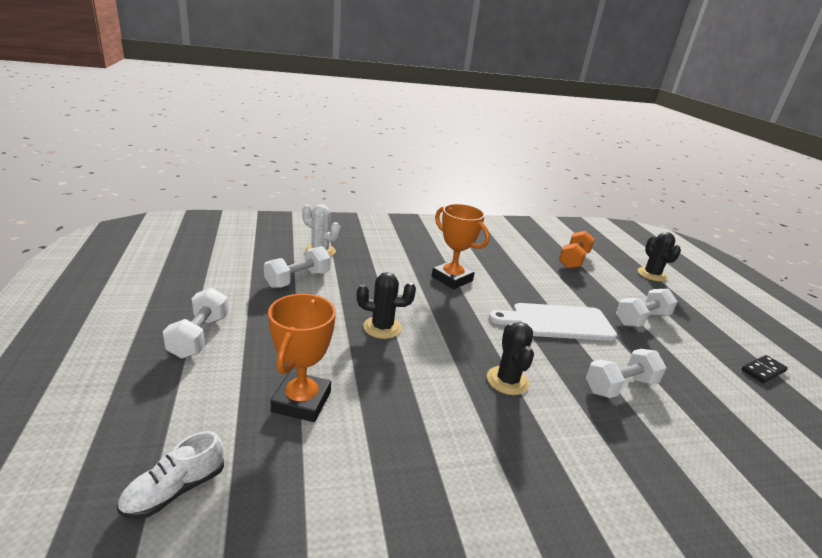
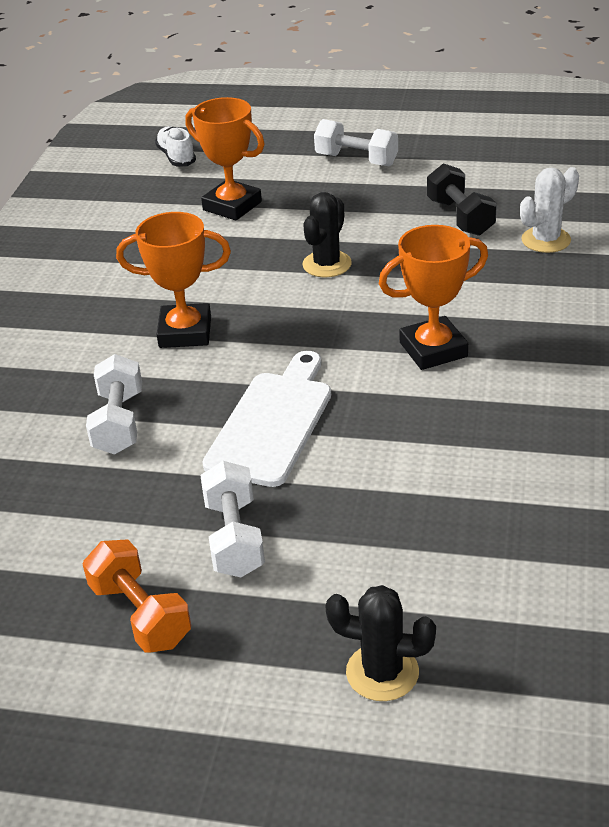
camera: 120 degrees right, 10 degrees up
white dumbbell [264,246,331,288] -> black dumbbell [427,163,497,236]
black cactus [487,322,534,395] -> orange trophy [116,212,231,348]
orange dumbbell [559,231,595,269] -> orange dumbbell moved to [83,539,191,652]
black domino [741,355,788,383] -> none

